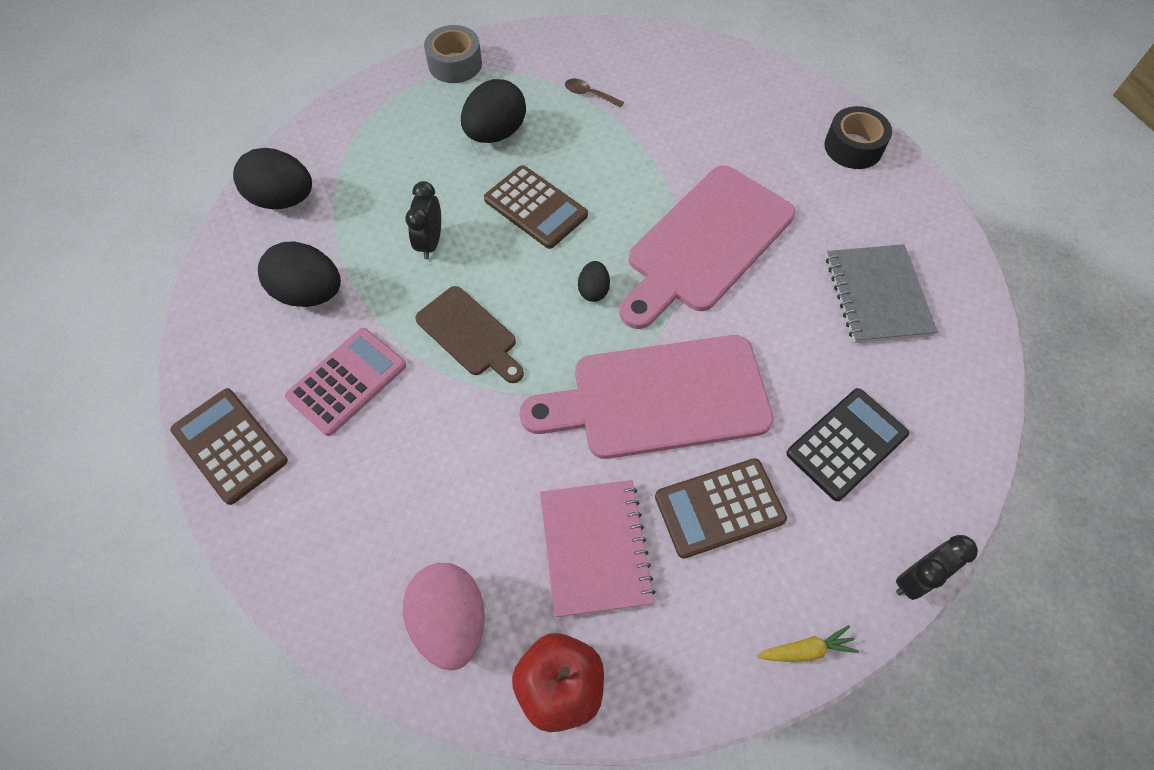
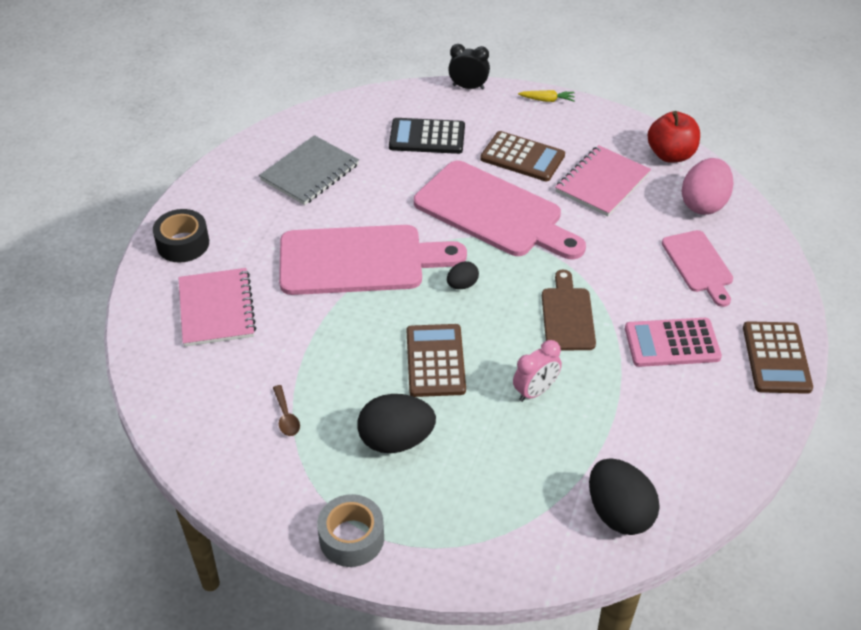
camera: 135 degrees left, 15 degrees down
black egg [258,242,341,307] -> none
black clock [405,181,441,259] -> pink clock [513,340,562,402]
yellow carrot [757,625,859,662] -> yellow carrot turned 150 degrees clockwise [518,90,575,102]
none -> pink notebook [178,268,256,347]
none -> pink cutting board [662,230,733,307]

